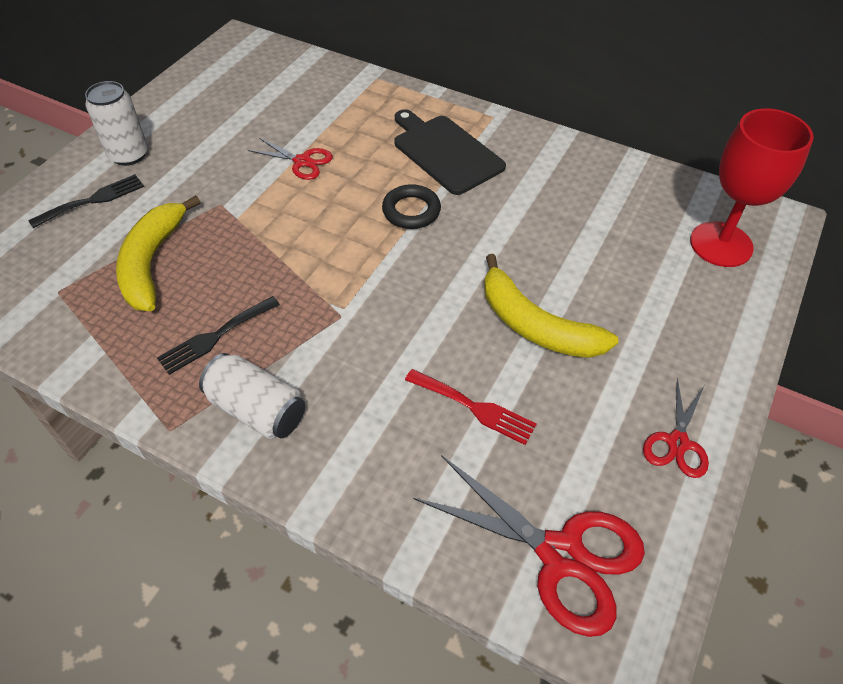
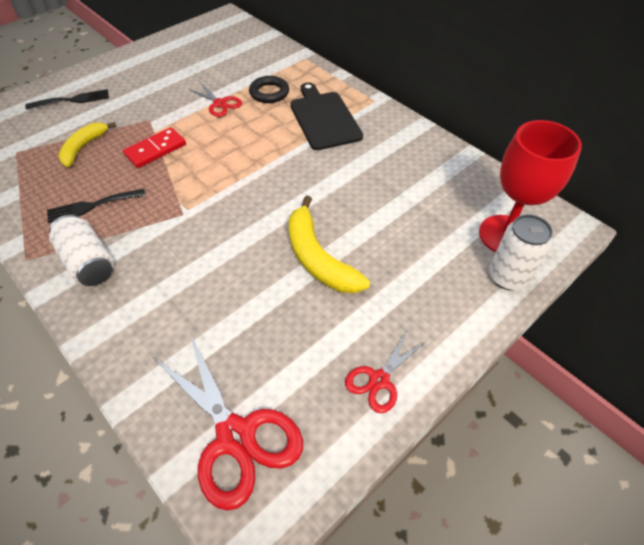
camera: 20 degrees right, 0 degrees up
white can [85,81,148,166] -> white can moved to [489,214,553,290]
yellow banana [116,195,201,311] -> yellow banana [58,122,116,167], size x0.66
black ring [382,184,441,229] -> black ring moved to [249,76,289,103]
red fork [405,369,537,445] -> none
none -> red domino [123,127,186,168]

